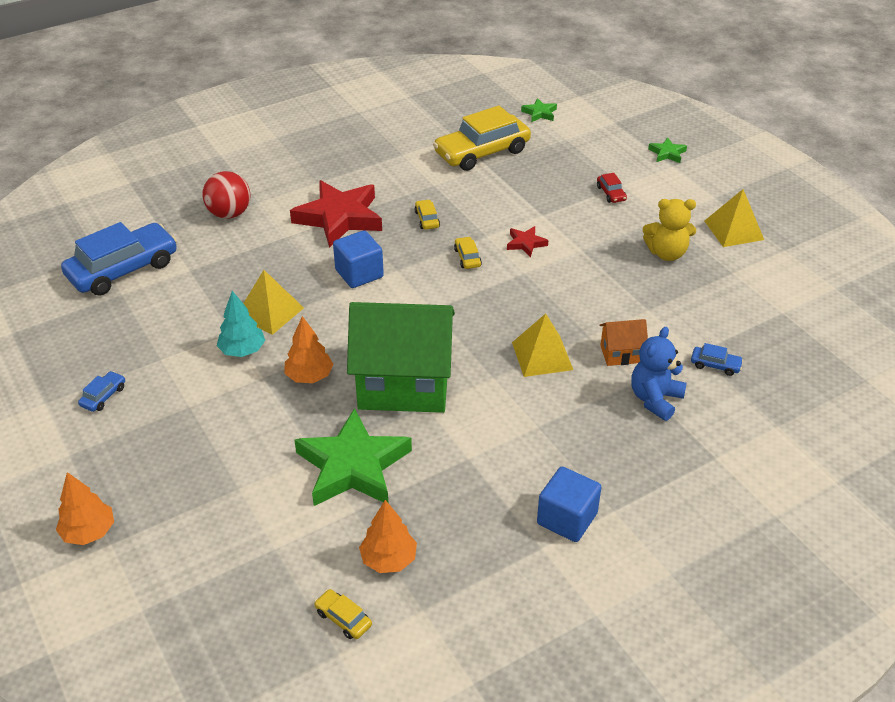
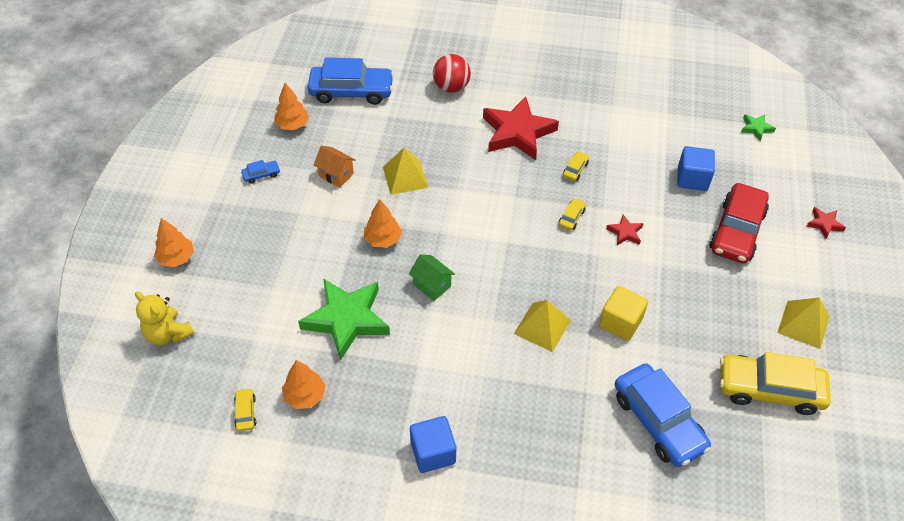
camera: 40 degrees right, 10 degrees up
turquoise tree [217,291,265,357] -> none
blue cube [333,230,384,288] -> blue cube moved to [677,146,715,191]
green house [347,302,455,413] -> green house [409,254,455,301], size x0.43
yellow car [433,106,531,171] -> yellow car moved to [720,352,831,415]
red car [597,173,627,203] -> red car [709,183,769,264], size x2.43
orange house [599,319,648,366] -> orange house moved to [314,146,356,188]
blue teddy bear [631,327,687,421] -> none
yellow teddy bear [643,199,696,261] -> yellow teddy bear moved to [135,292,194,345]
green star [648,137,687,163] -> red star [807,207,846,239]
blue car [691,343,743,376] -> blue car [615,363,711,467], size x2.43
none -> orange tree [274,83,309,130]
none -> yellow cube [599,286,648,341]

